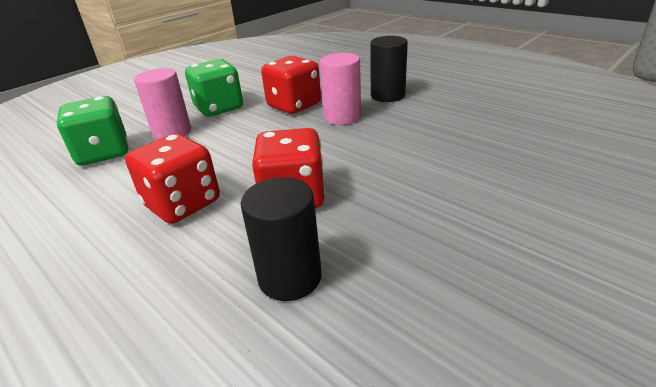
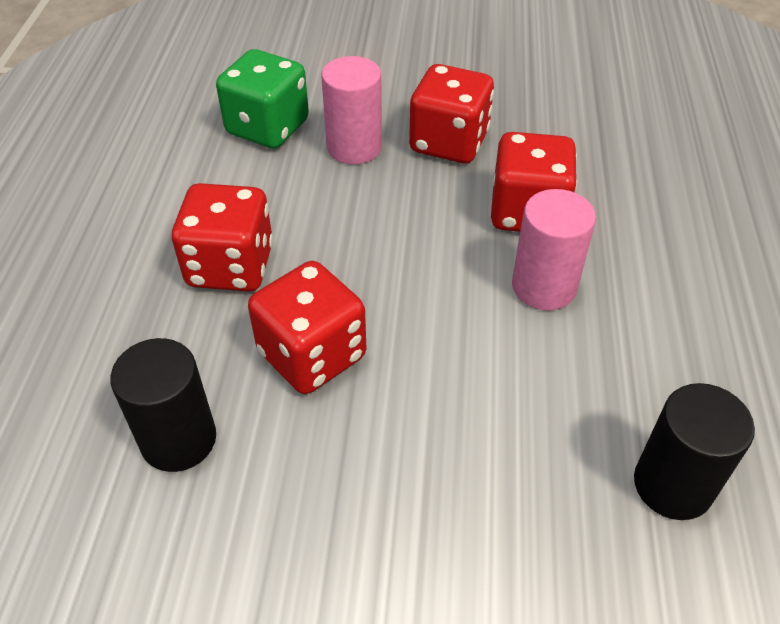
camera: 50 degrees right, 15 degrees up
green dice [185,59,243,117] -> red dice [409,64,494,163]
black cylinder [370,36,408,102] -> black cylinder moved to [634,383,755,520]

